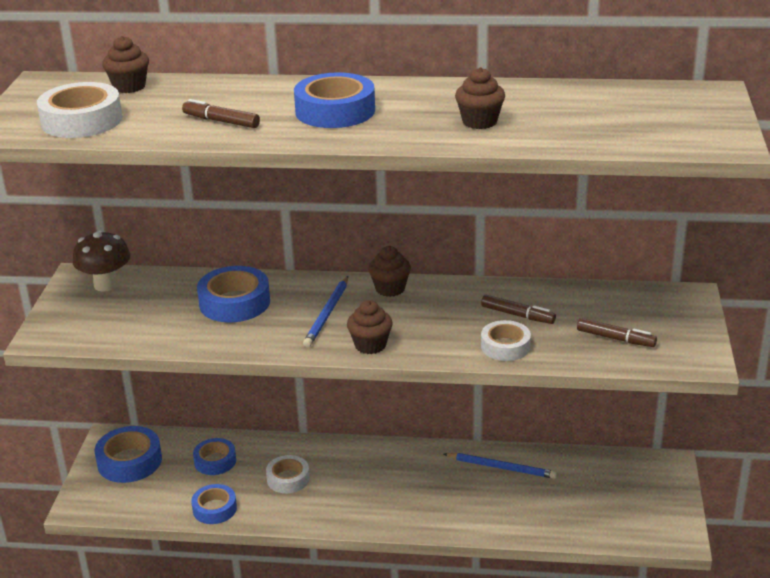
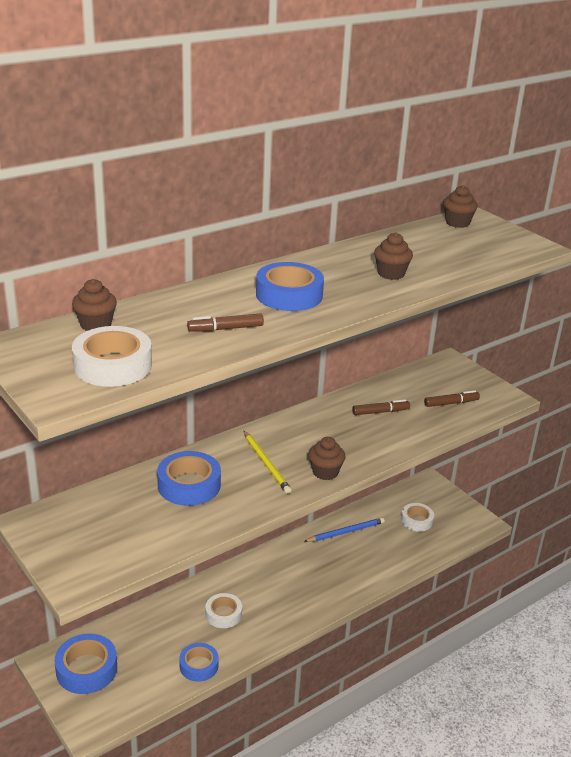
camera: 45 degrees left, 0 degrees up
brown mushroom [73,230,131,292] -> none
blue tape [193,438,236,475] -> none
blue pencil [303,276,348,347] -> yellow pencil [244,431,291,494]
brown cupcake [368,246,411,297] -> brown cupcake moved to [443,185,478,228]
white tape [481,320,531,361] -> white tape moved to [401,503,434,532]

